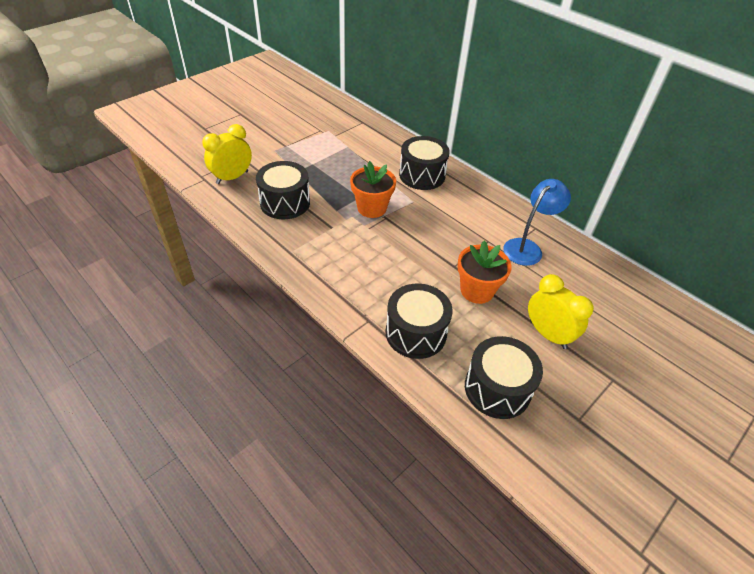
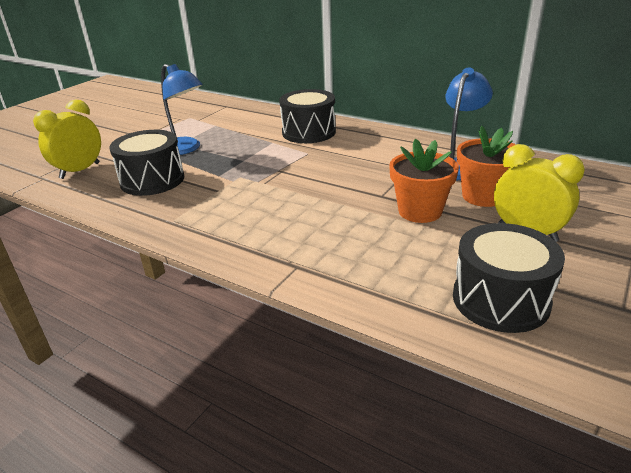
camera: 10 degrees left, 15 degrees down
orange flower pot [350,161,396,218] -> orange flower pot moved to [457,126,516,207]
black drum [385,284,453,359] -> none
none -> blue lamp [161,64,203,155]

